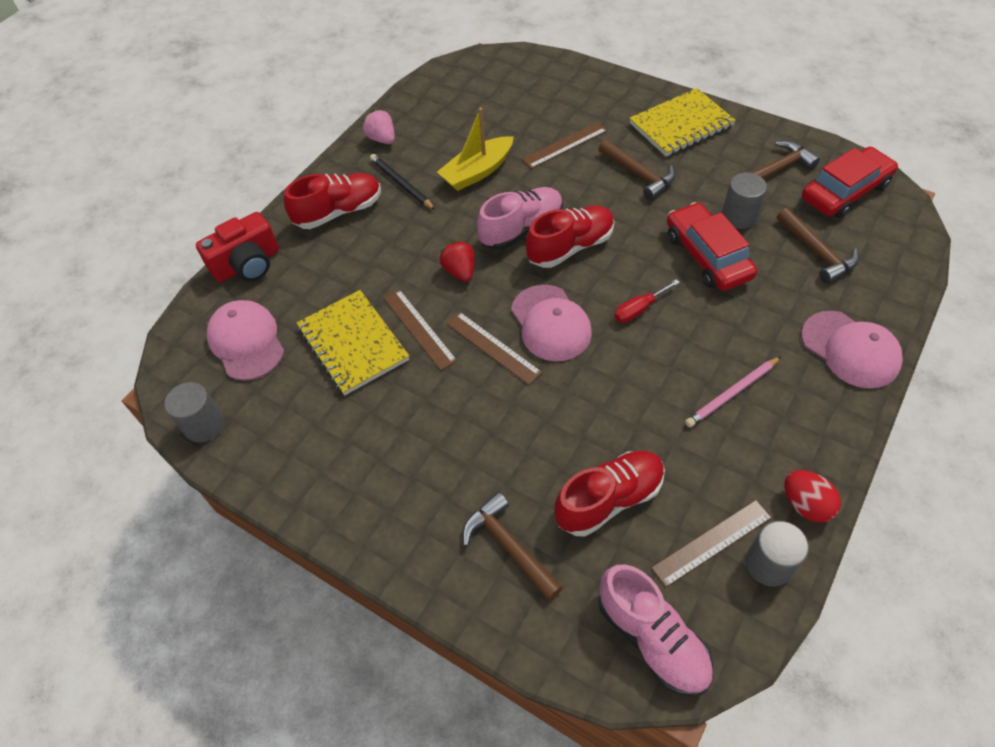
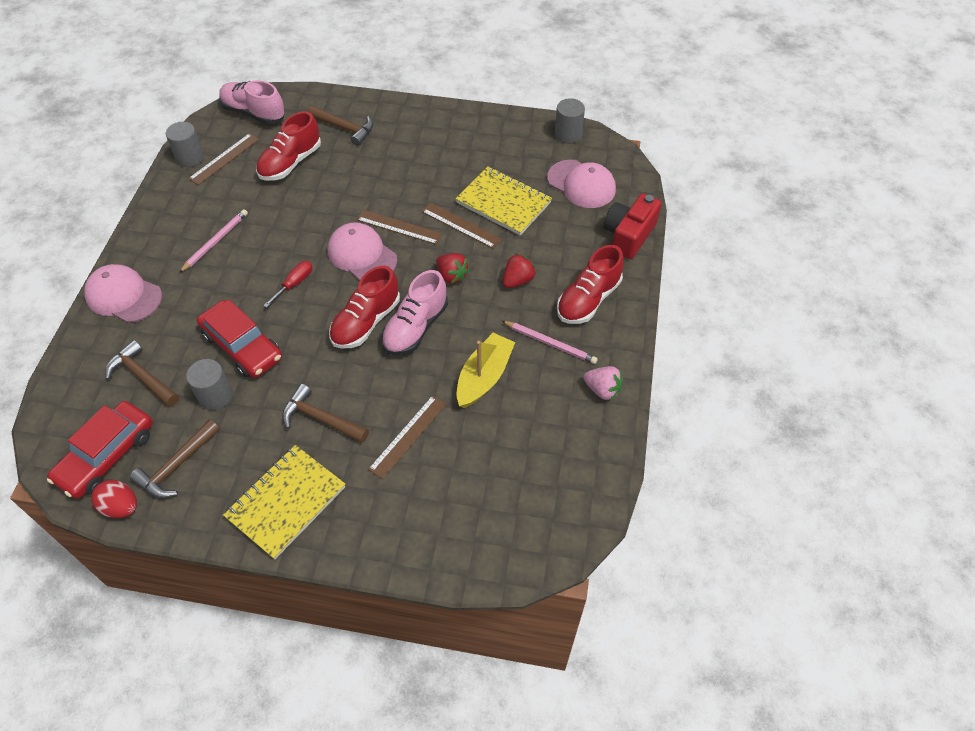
camera: 155 degrees right, 0 degrees up
black pencil [370,154,435,210] -> pink pencil [502,321,598,364]
red egg [785,470,841,522] -> red egg moved to [91,480,137,518]
none -> red strawberry [503,253,536,288]

